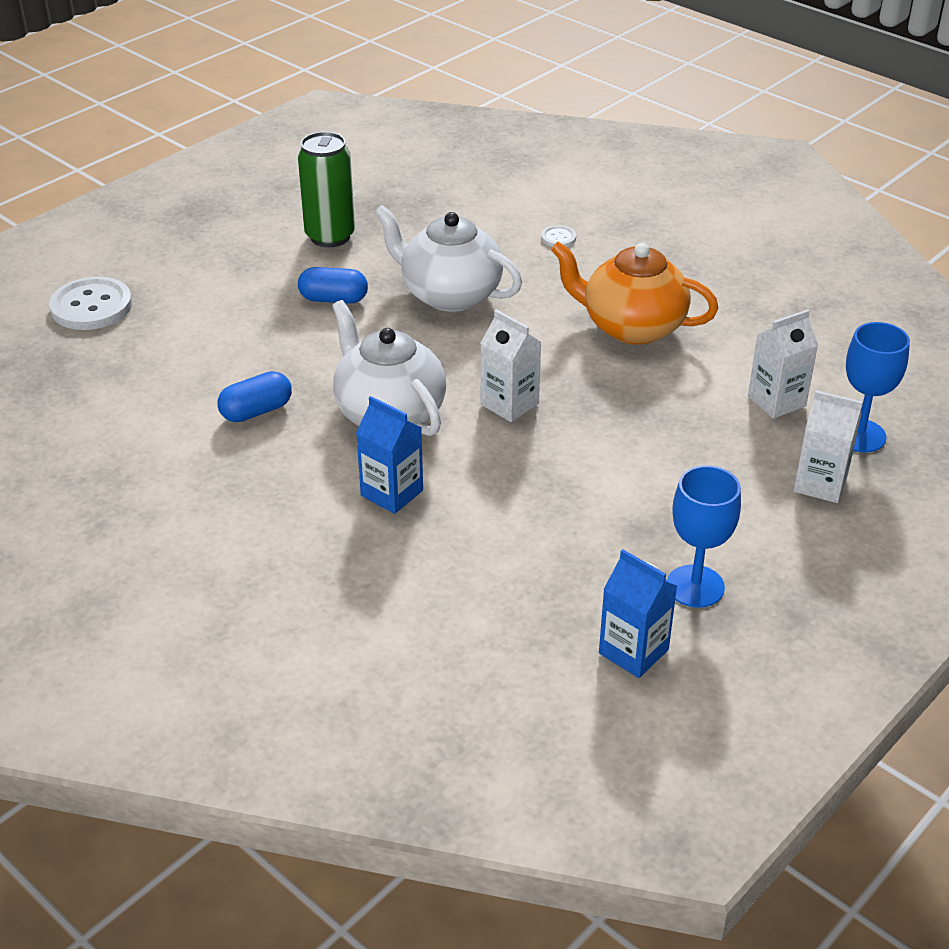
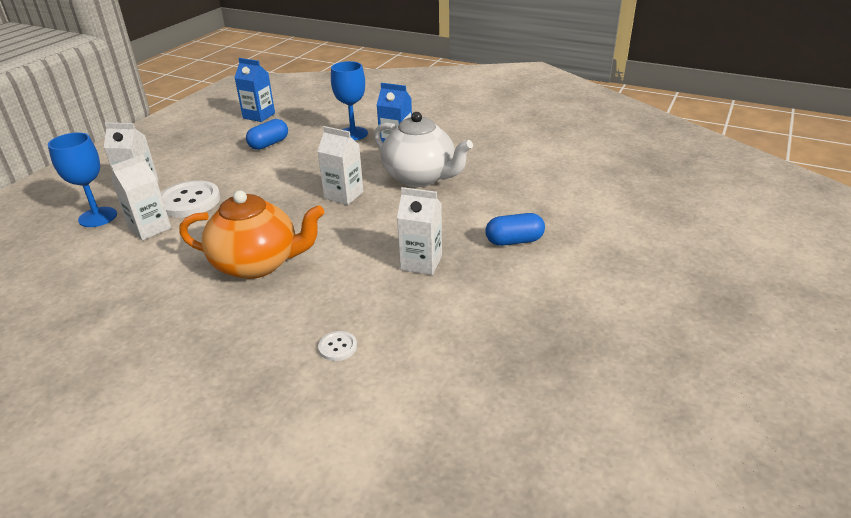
camera: 165 degrees right, 5 degrees down
white button [49,277,132,330] -> white button moved to [161,180,220,217]
blue capsule [218,371,292,422] -> blue capsule moved to [246,119,288,150]
green can [298,132,355,247] -> none
white teapot [374,205,522,312] -> white carton [397,187,442,275]
blue goblet [667,465,741,608] -> blue goblet moved to [331,61,368,140]

